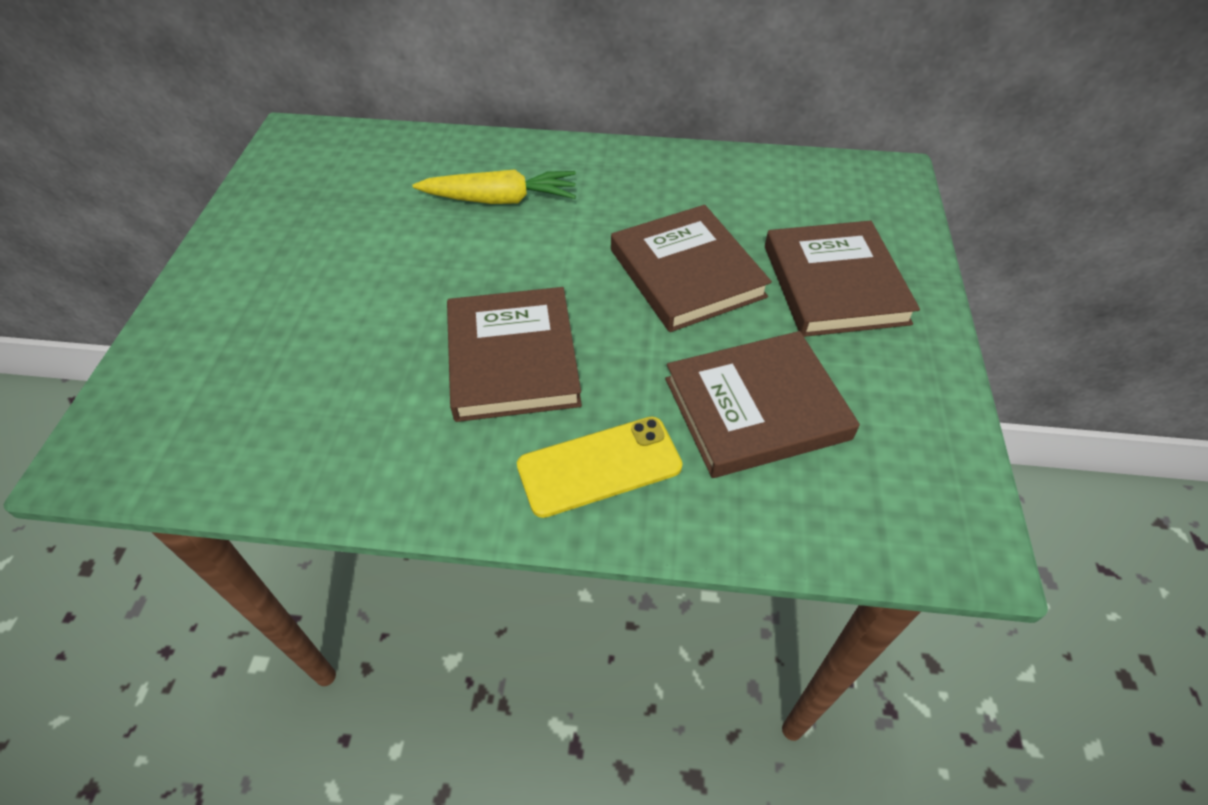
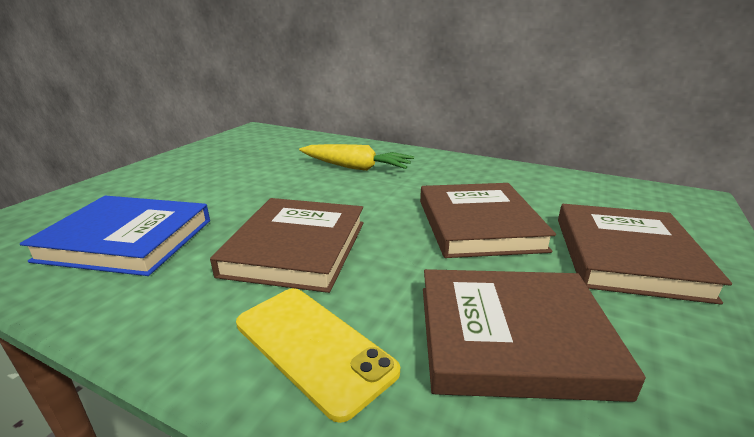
camera: 20 degrees right, 25 degrees down
yellow phone [517,417,683,518] -> yellow phone turned 45 degrees clockwise [236,288,400,423]
none -> blue book [20,196,210,276]

